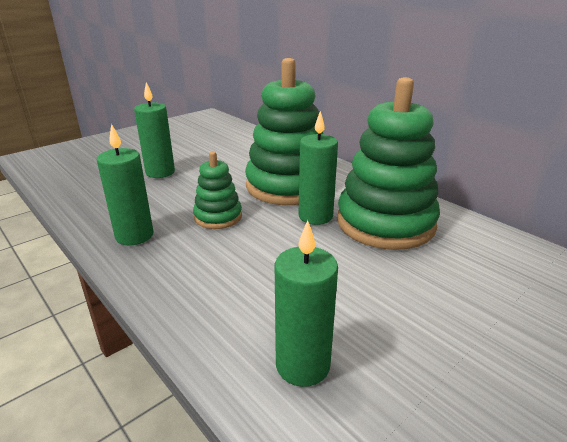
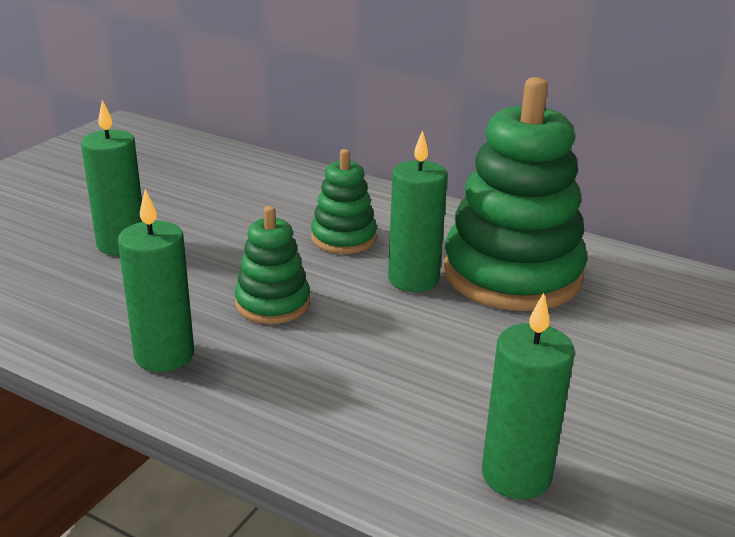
camera: 20 degrees left, 0 degrees up
green stacking toy [245,58,323,205] -> green stacking toy [311,149,377,254], size x0.50

